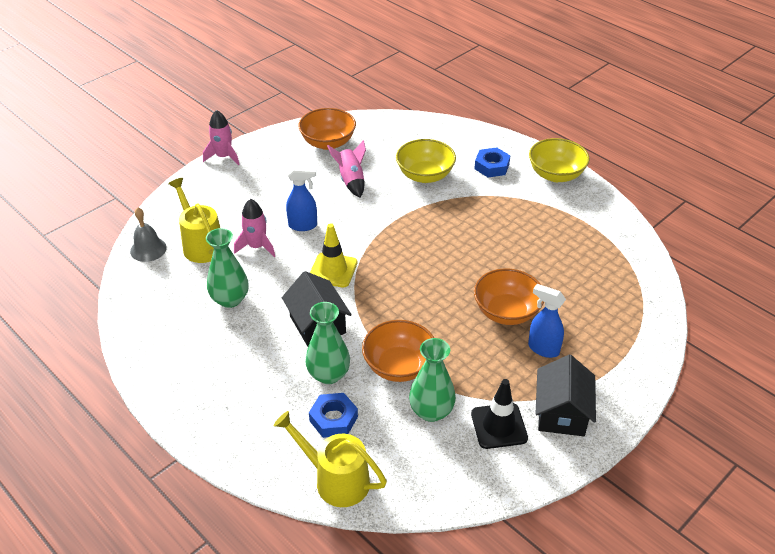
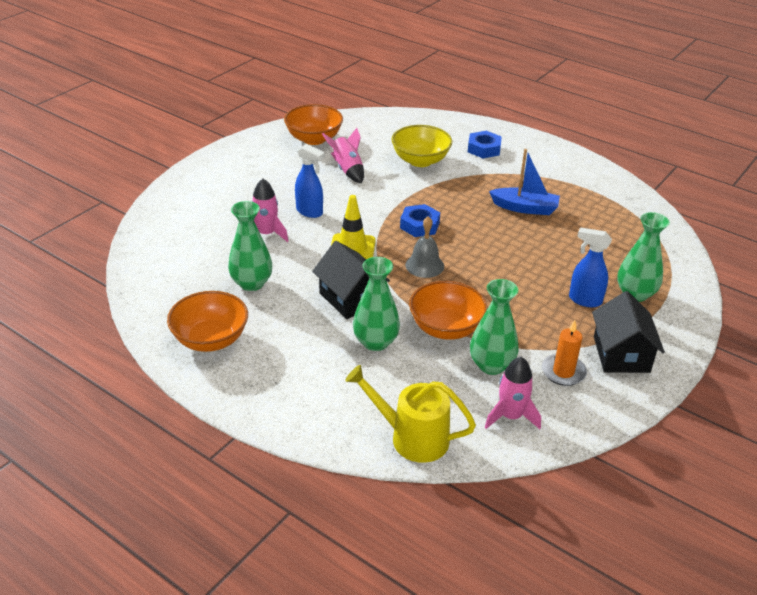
camera: 10 degrees left, 5 degrees down
grey bell [130,208,167,262] -> grey bell moved to [405,216,444,278]
yellow watering can [168,178,220,263] -> none
pink rocket [203,110,240,165] -> pink rocket moved to [485,357,541,429]
blue spray bottle [286,166,317,231] -> blue spray bottle turned 45 degrees clockwise [295,143,325,218]
blue nut [309,393,358,438] -> blue nut moved to [400,204,440,237]
black traffic cone [471,379,528,449] -> orange candle [542,320,587,386]
orange bowl [474,268,544,325] -> orange bowl moved to [167,291,248,352]
yellow bowl [529,138,590,182] -> none
none -> blue boat [489,149,560,215]
none -> green vase [617,212,670,302]

